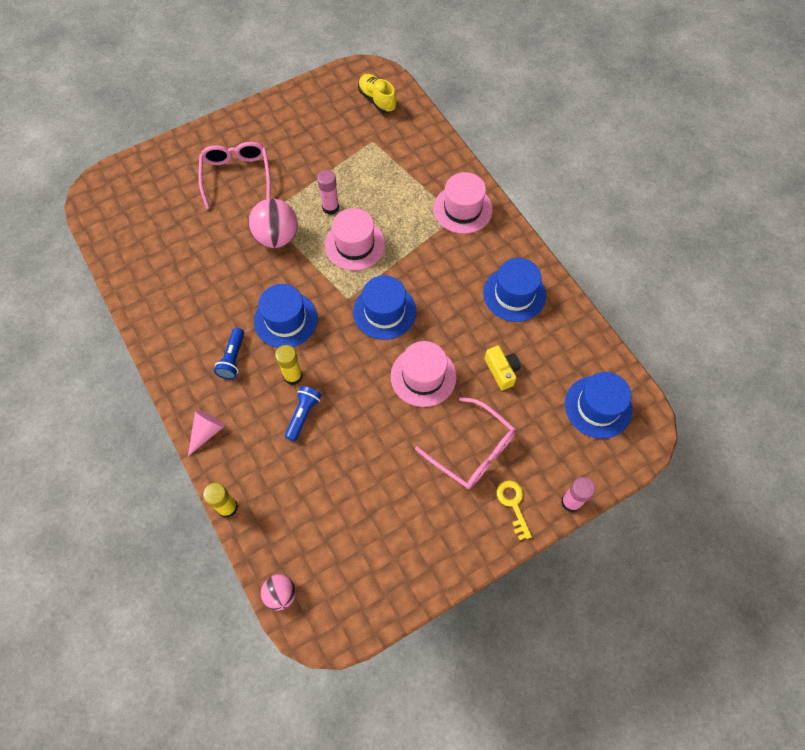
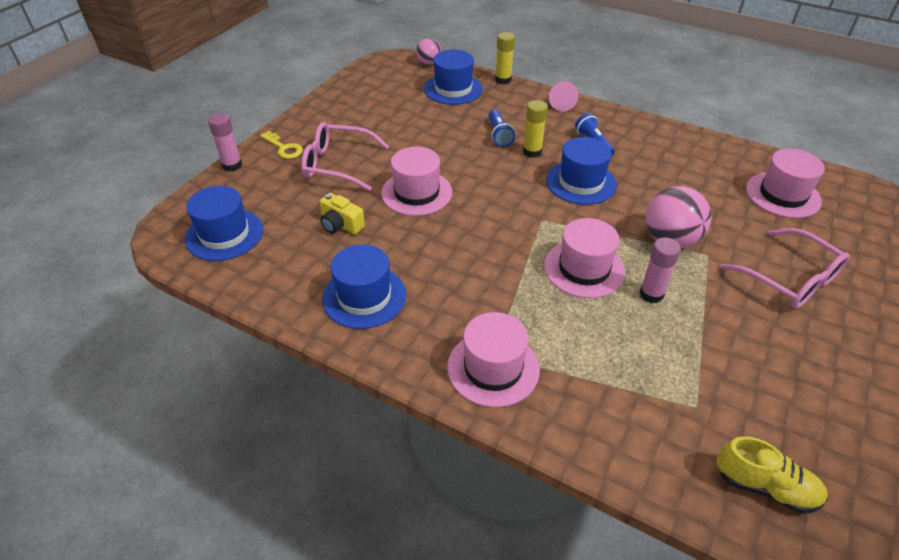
camera: 150 degrees right, 20 degrees down
blue hat [353,275,416,340] -> blue hat moved to [424,50,483,105]
none -> pink hat [746,149,825,218]

